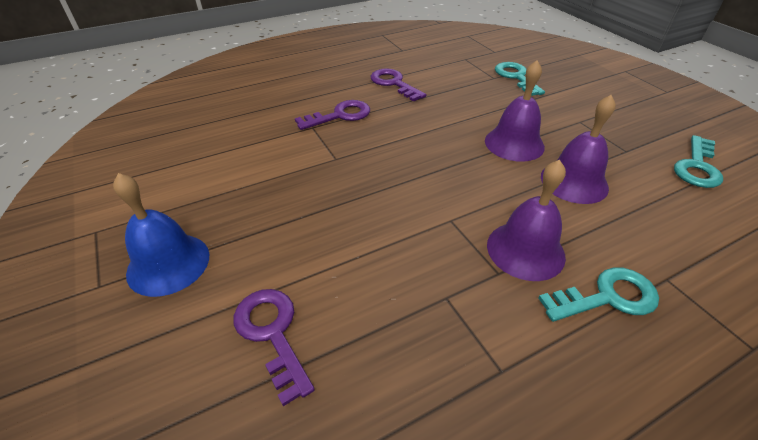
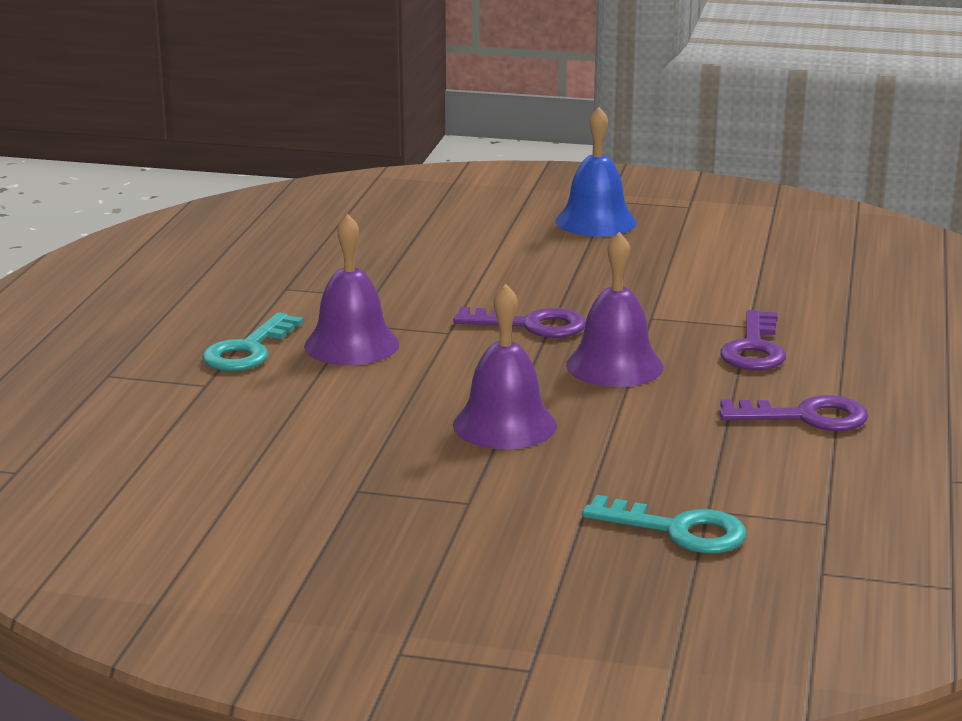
camera: 130 degrees right, 20 degrees down
purple key [234,289,315,406] -> purple key moved to [453,307,586,338]
purple bell [541,95,616,204] -> purple bell moved to [566,232,663,387]
turquoise key [674,135,723,188] -> none

